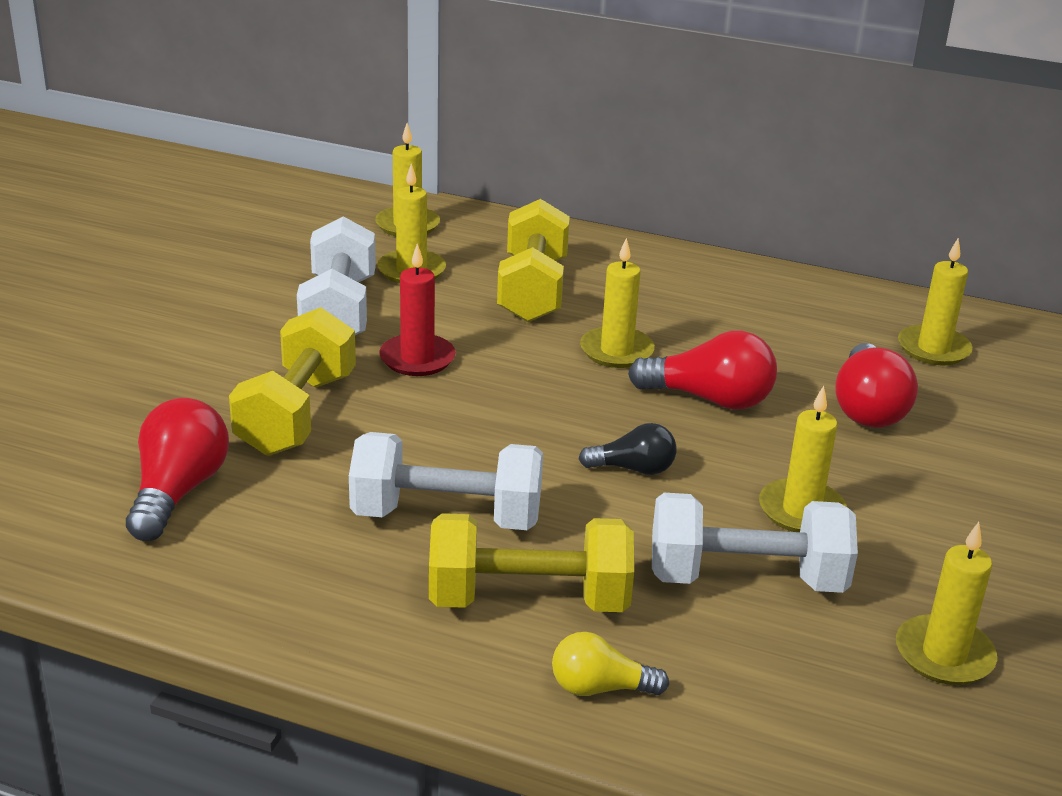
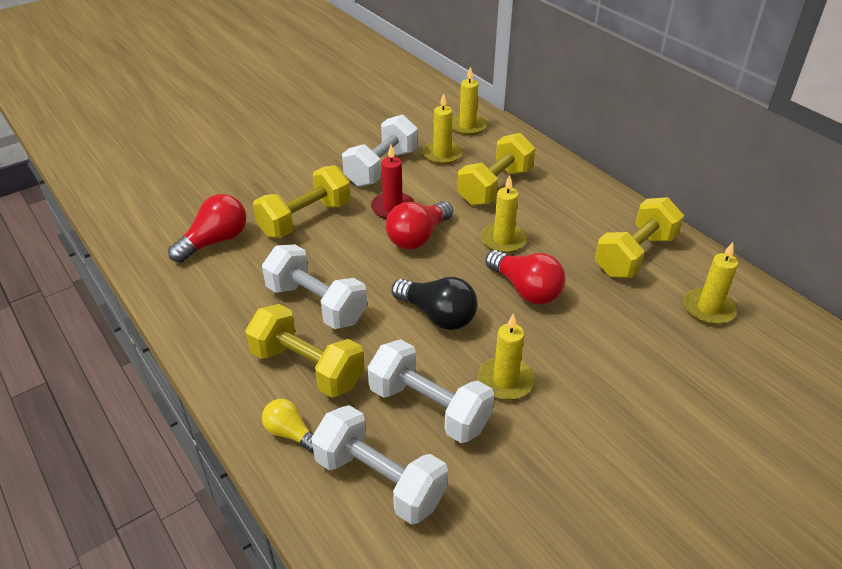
camera: 35 degrees right, 10 degrees up
black light bulb [579,423,676,475] -> black light bulb [391,277,478,330], size x1.64
red light bulb [835,343,918,428] -> red light bulb moved to [386,201,453,249]
yellow candle [896,522,997,685] -> none
none -> white dumbbell [311,405,448,525]
none -> yellow dumbbell [595,197,684,278]

